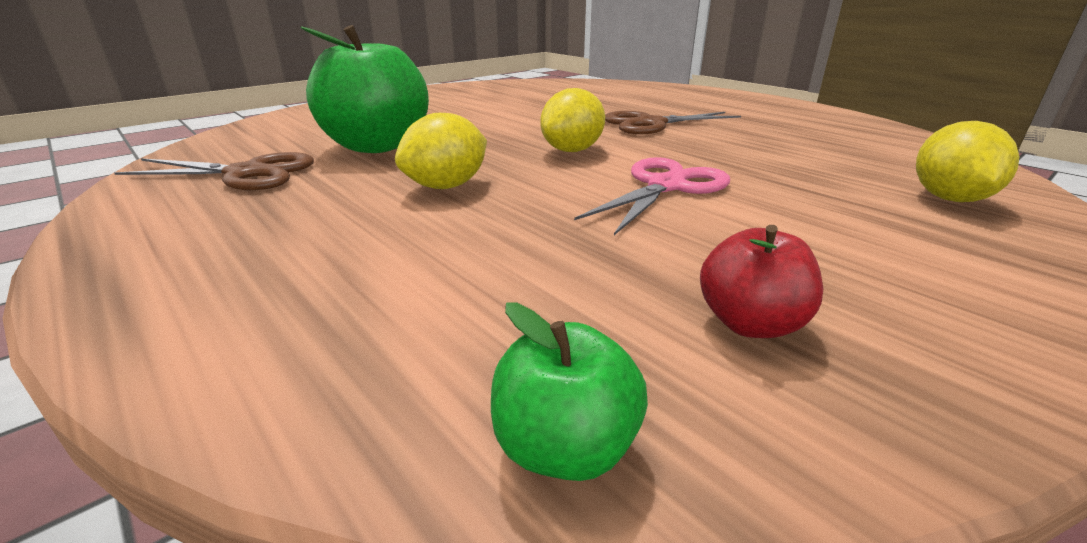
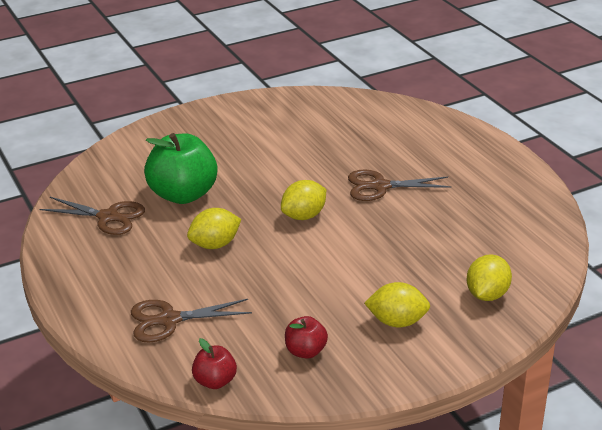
camera: 15 degrees right, 5 degrees up
green apple [491,302,648,481] -> red apple [192,338,237,389]
pink scissors [574,157,730,235] -> none
none -> brown scissors [131,299,252,343]
none -> yellow lemon [364,282,430,327]

